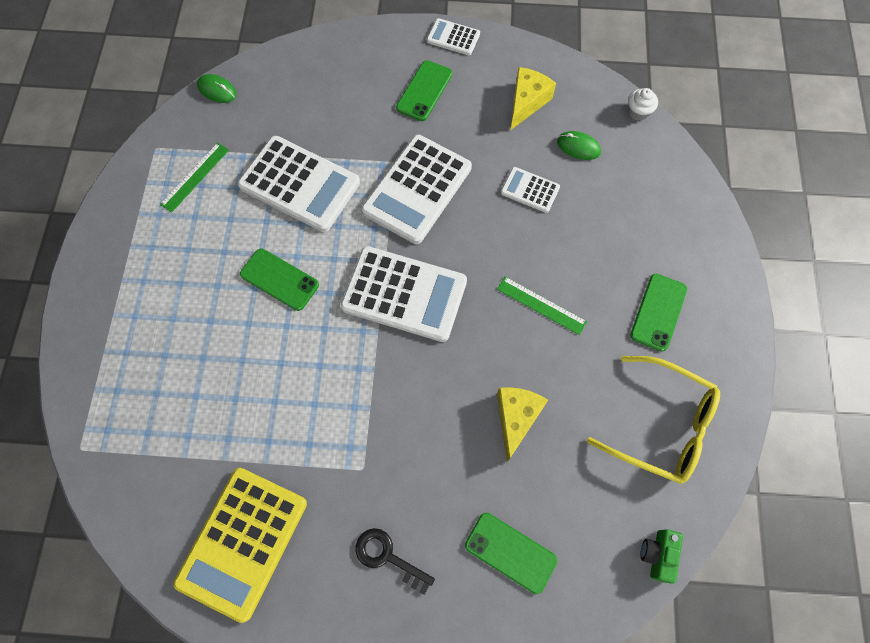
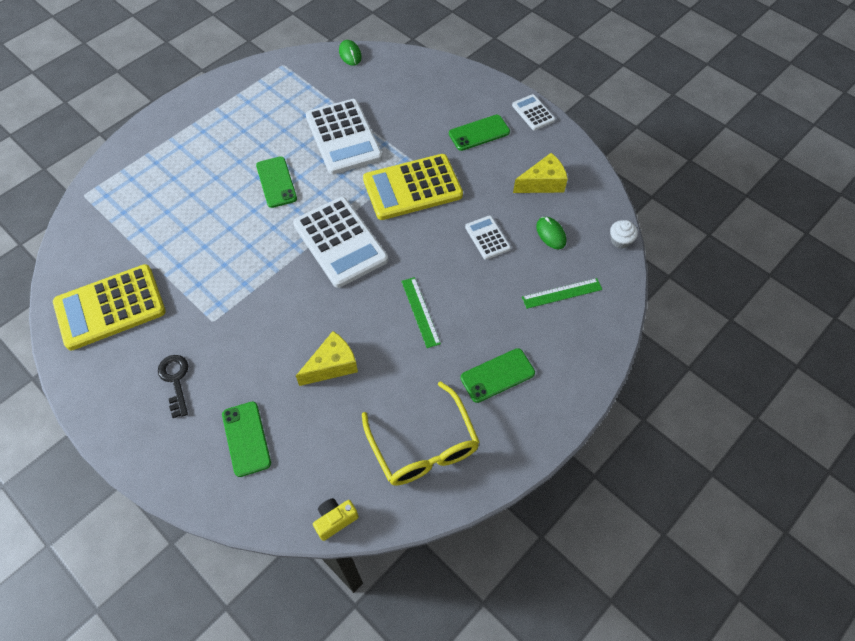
camera: 40 degrees right, 10 degrees down
green ruler [160,143,229,213] -> green ruler moved to [522,278,602,309]
white calculator [362,135,472,244] -> yellow calculator [363,154,463,220]
green camera [640,529,683,584] -> yellow camera [313,498,359,541]

